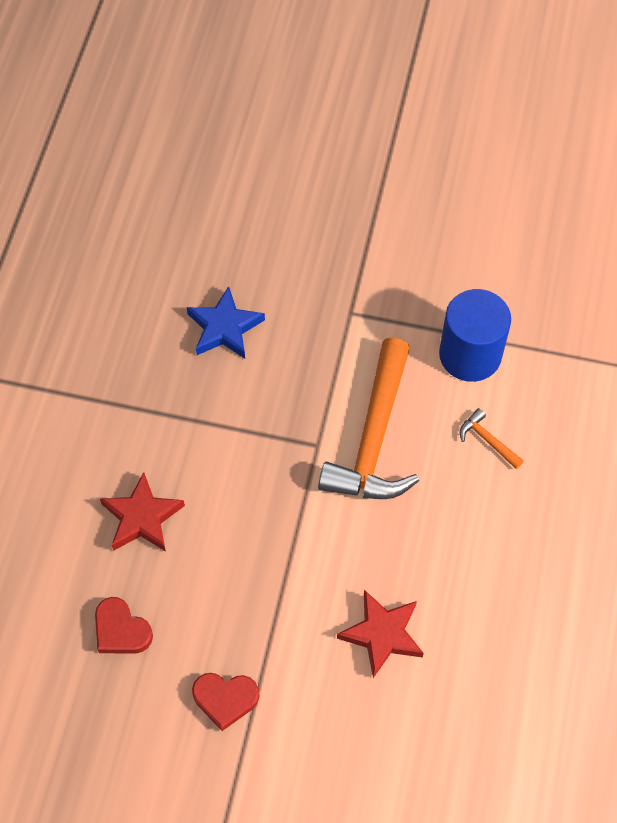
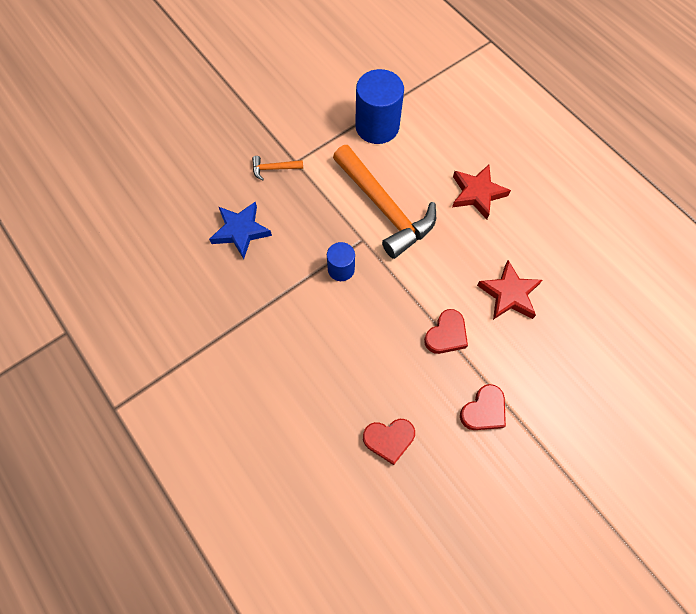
camera: 50 degrees left, 5 degrees up
red star [100,472,185,551] -> red star moved to [452,165,511,220]
orange hammer [460,408,524,469] -> orange hammer moved to [252,156,303,181]
none -> blue cylinder [327,242,355,281]
none -> red heart [424,309,468,354]

